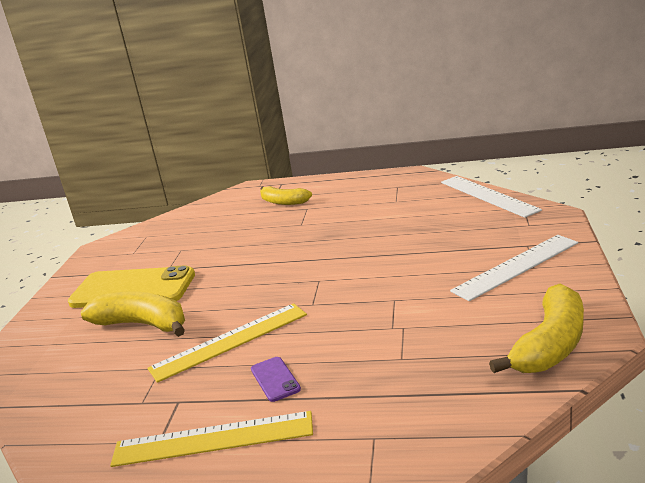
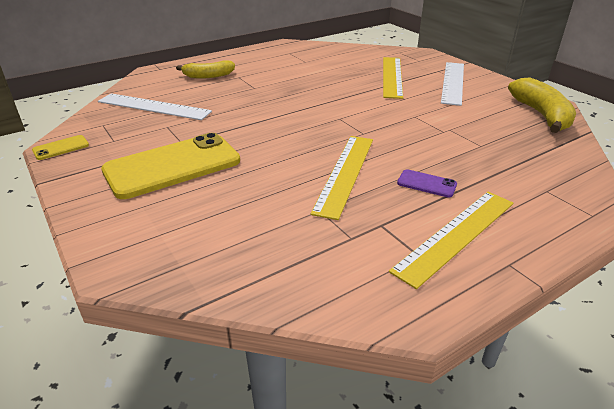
camera: 45 degrees left, 10 degrees up
yellow banana [80,291,185,337] -> none
white ruler [441,176,542,218] -> white ruler moved to [98,94,212,120]
none -> yellow phone [32,135,89,160]
none -> yellow ruler [383,57,403,99]

